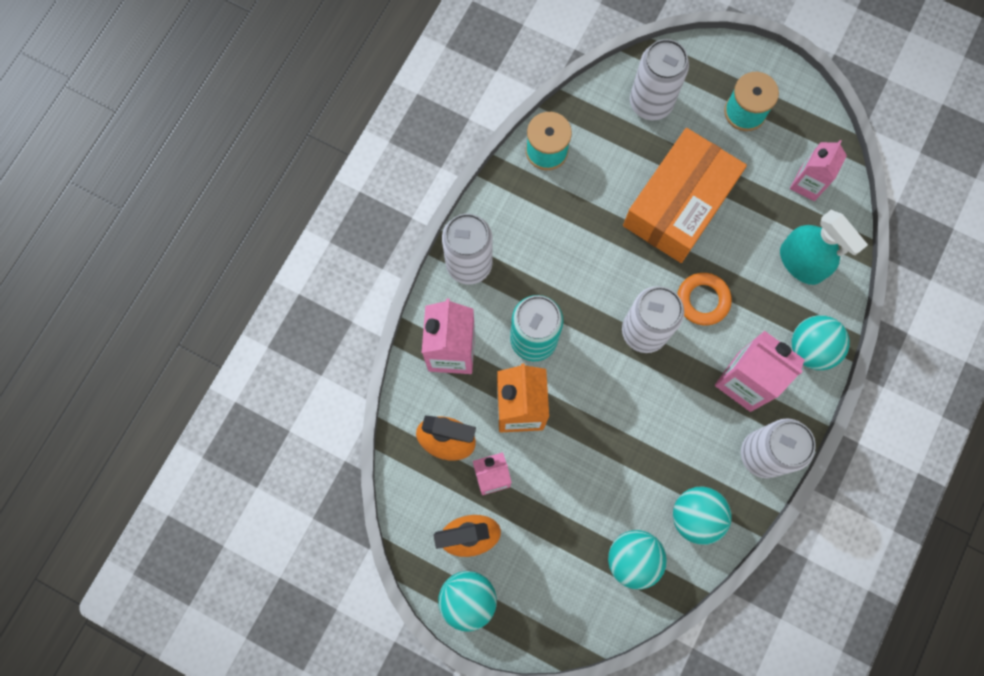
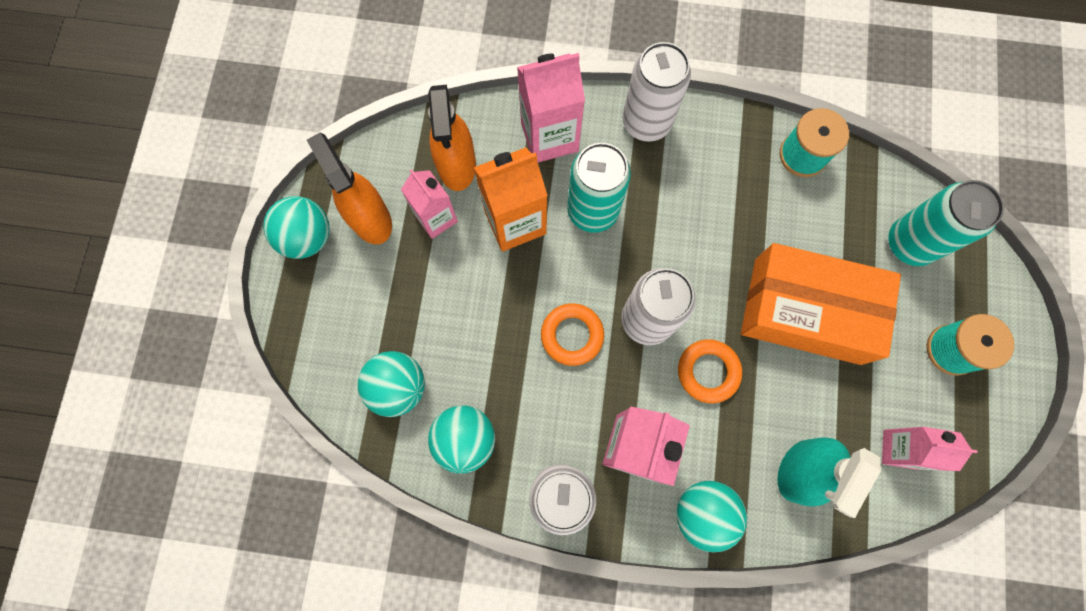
camera: 70 degrees right, 0 degrees up
white can [630,39,689,120] -> turquoise can [888,180,1004,266]
none -> orange ring [541,303,604,366]

